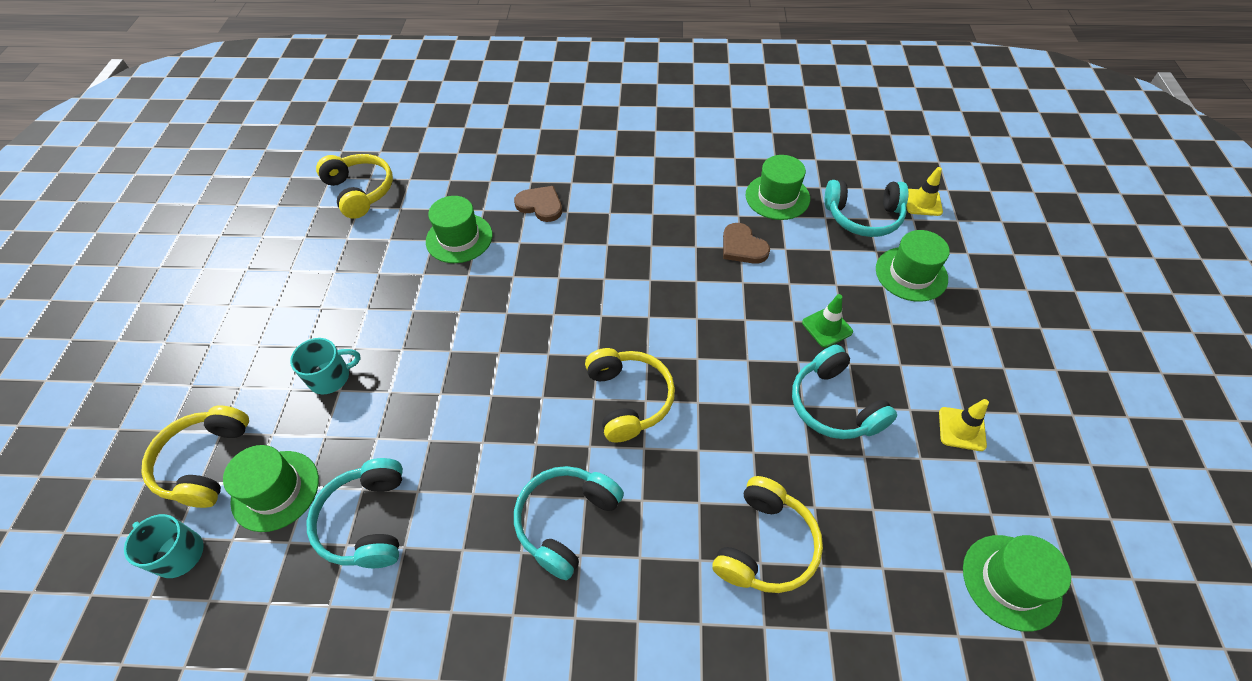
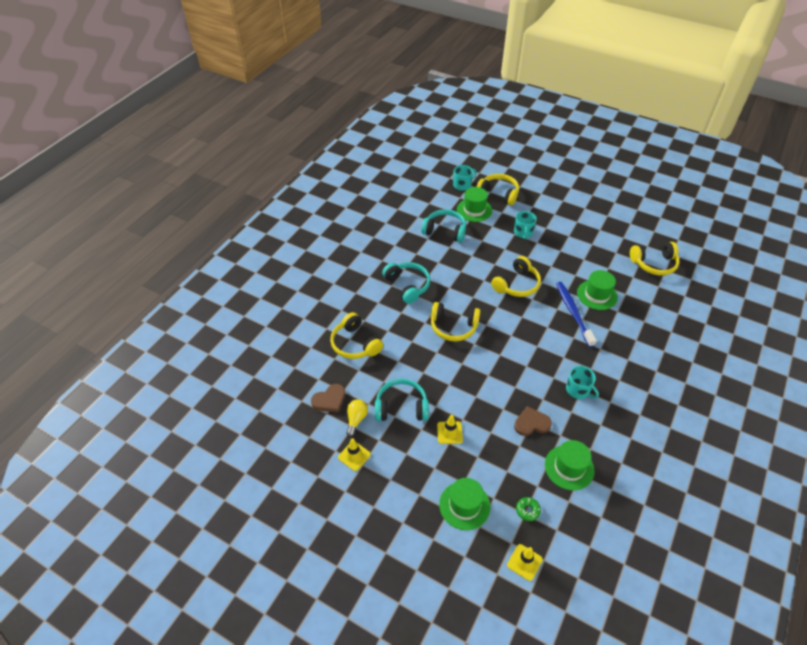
camera: 115 degrees right, 5 degrees down
brown heart [514,186,562,222] -> brown heart moved to [311,384,345,413]
green traffic cone [802,294,853,348] -> yellow traffic cone [437,415,463,444]
turquoise headphones [825,180,908,237] -> green donut [516,497,541,521]
green hat [963,535,1071,632] -> none
none -> yellow light bulb [346,400,368,437]
none -> yellow headphones [491,256,541,297]
none -> blue toothbrush [556,282,597,347]
none -> turquoise mug [566,366,599,399]

